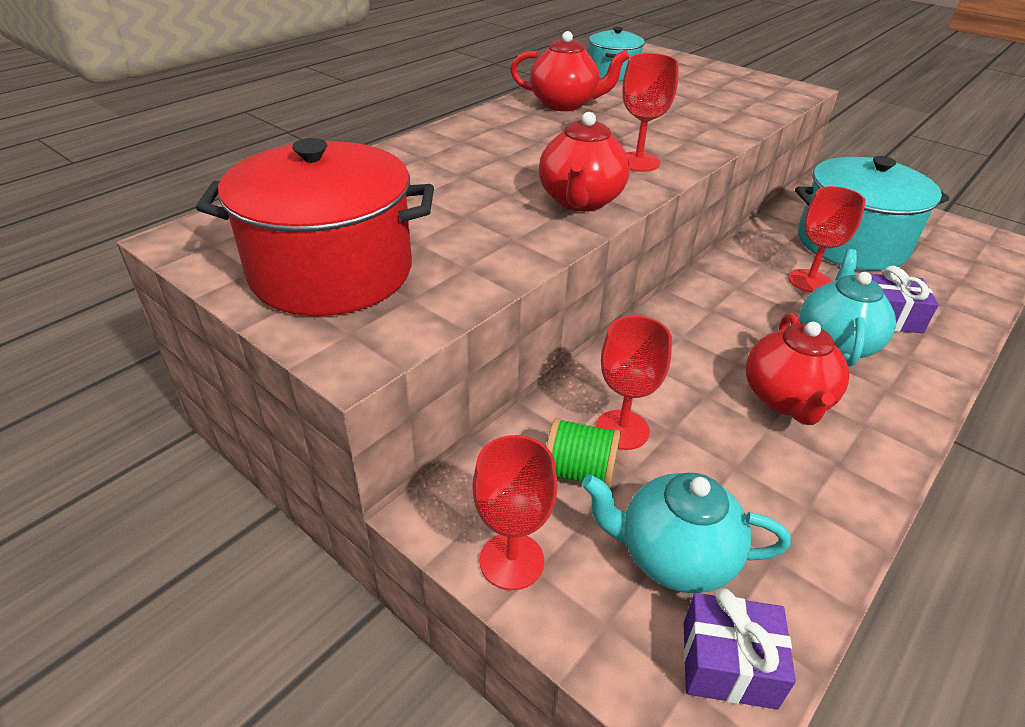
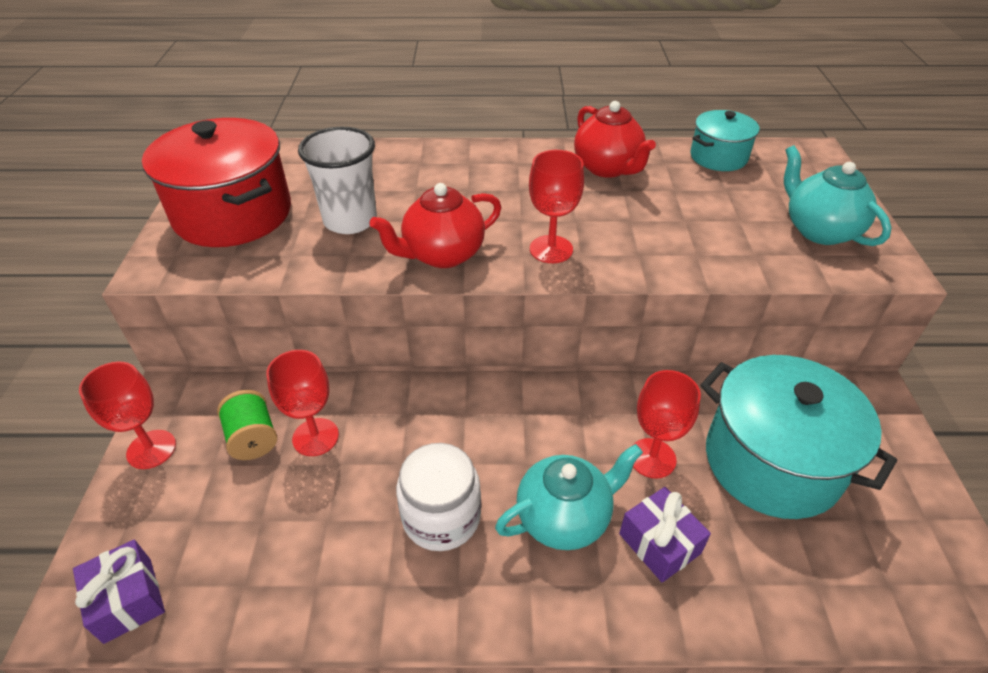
camera: 50 degrees right, 5 degrees up
turquoise teapot [582,473,791,593] -> turquoise teapot moved to [784,145,892,246]
red teapot [746,313,849,425] -> white jar [396,443,481,551]
none -> white cup [298,127,377,234]

